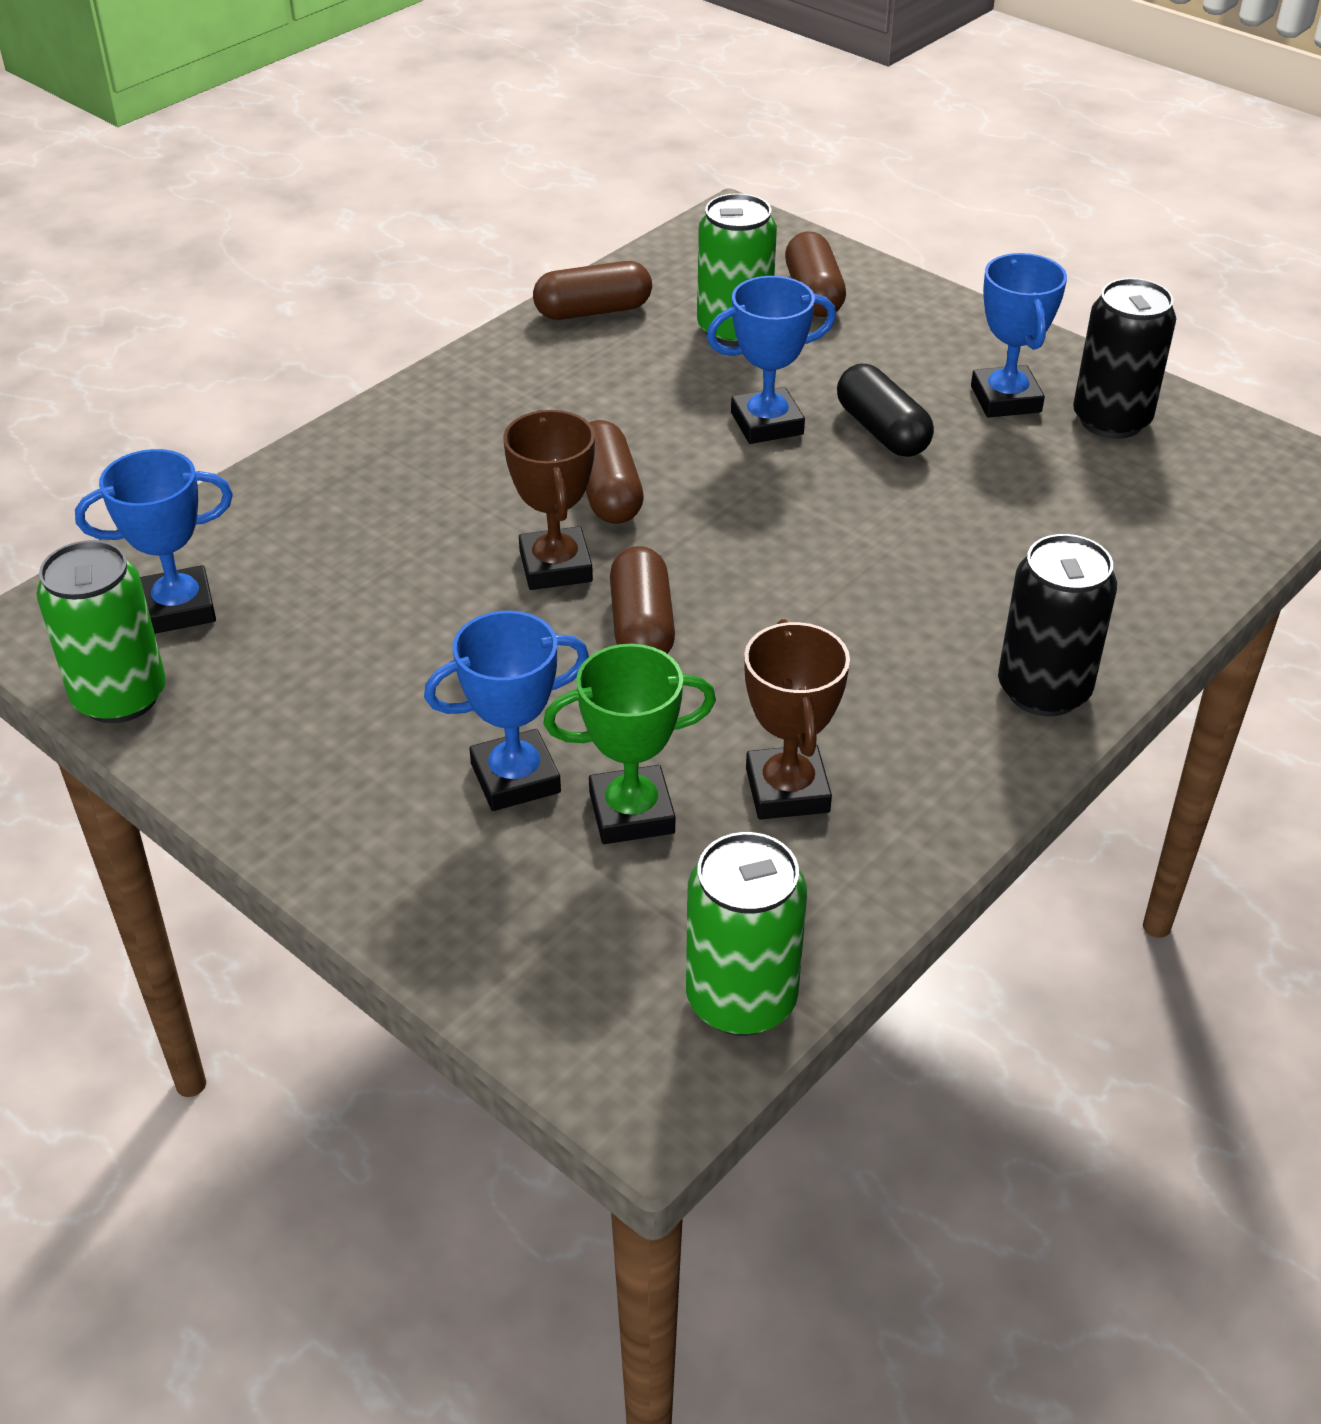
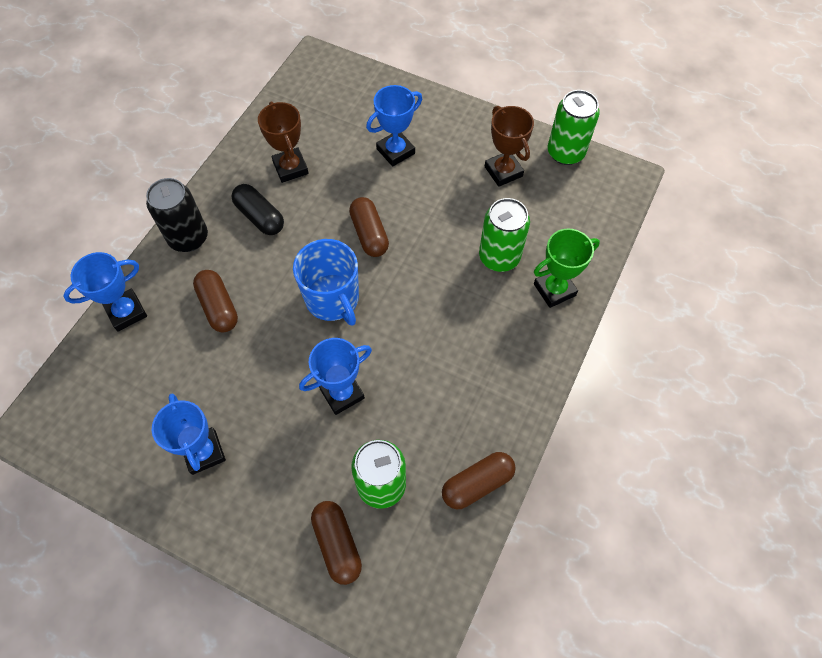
camera: 165 degrees right, 20 degrees up
blue trophy [75,449,233,634] -> blue trophy moved to [63,252,147,332]
brown trophy [503,410,595,590] -> brown trophy moved to [485,106,534,187]
green trophy [543,644,716,844] -> green trophy moved to [534,229,600,308]
brown capsule [586,420,644,524] -> brown capsule moved to [193,270,238,332]
green can [686,832,807,1036] -> green can moved to [479,198,530,272]
black capsule [837,364,934,457] -> black capsule moved to [231,184,284,235]
black can [1073,278,1176,439] -> none
none -> blue mug [293,239,359,326]

